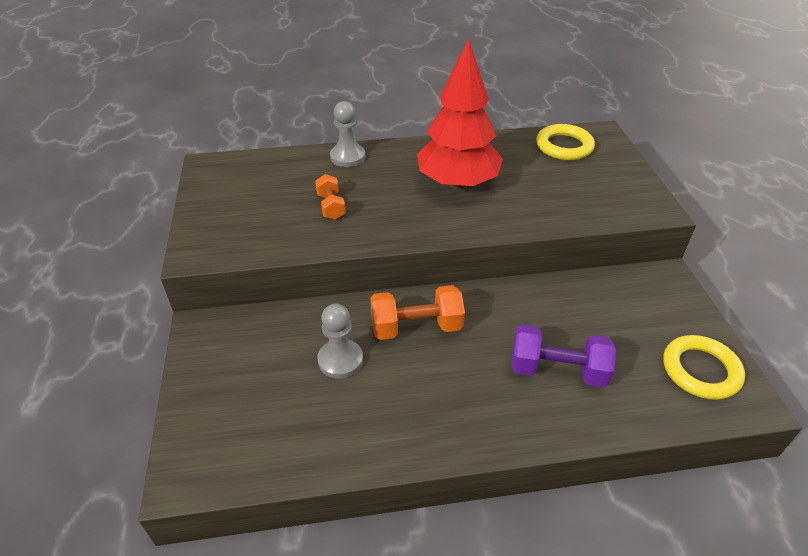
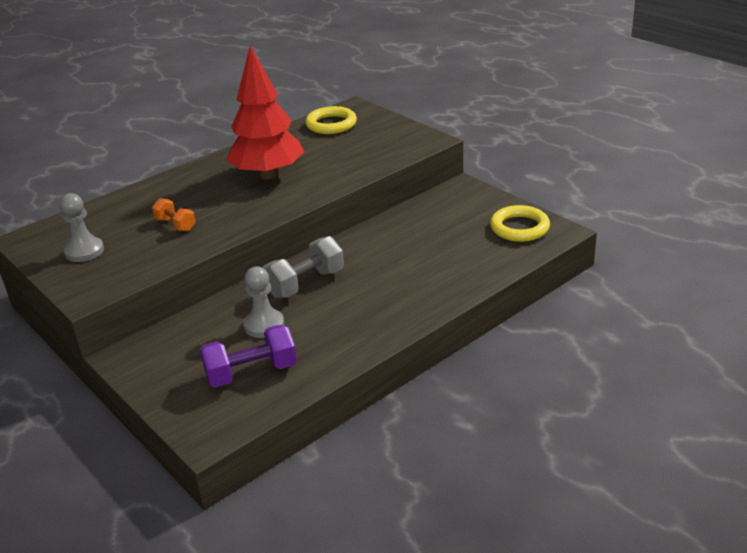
camera: 30 degrees left, 10 degrees down
grey pawn [330,101,365,167] -> grey pawn moved to [59,193,104,262]
orange dumbbell [370,285,465,340] -> grey dumbbell [263,236,344,299]
purple dumbbell [511,324,616,388] -> purple dumbbell moved to [200,324,297,388]

